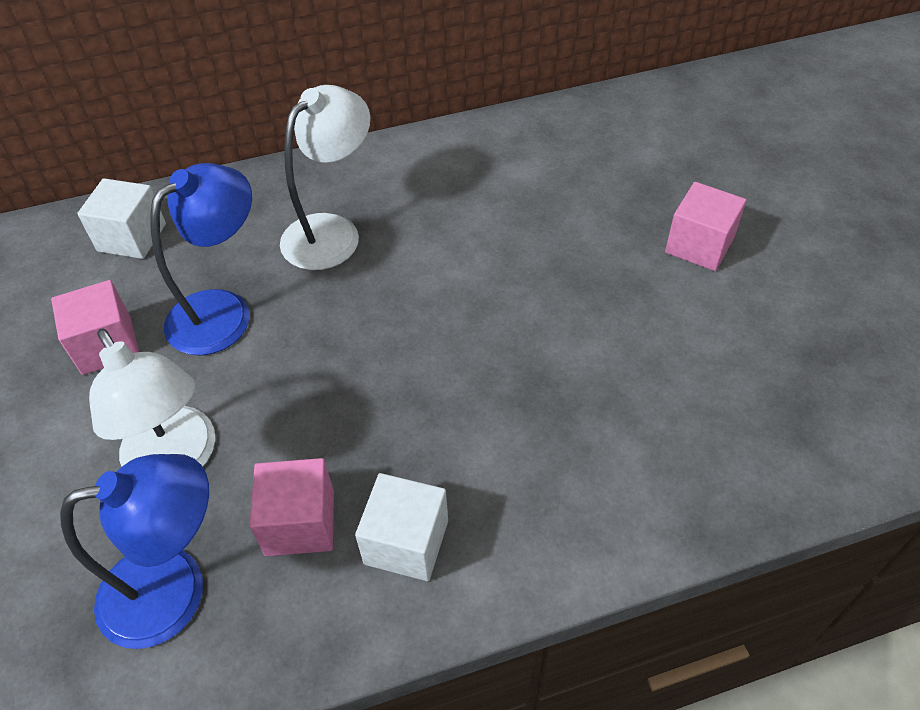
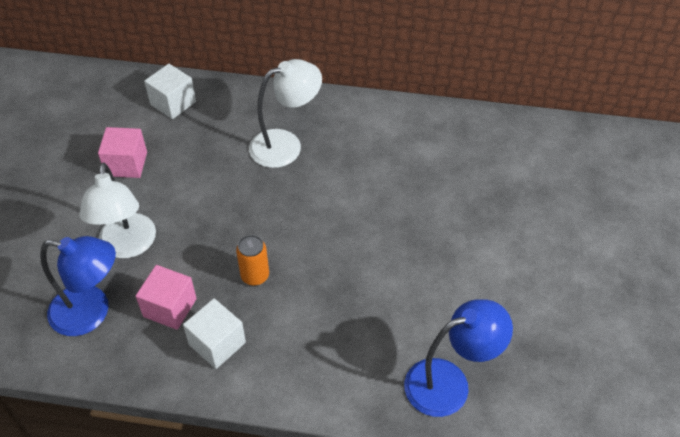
camera: 25 degrees right, 0 degrees up
blue lamp [150,163,252,355] -> blue lamp moved to [404,299,513,417]
pink cube [665,182,746,271] -> none
none -> orange can [236,235,269,286]

